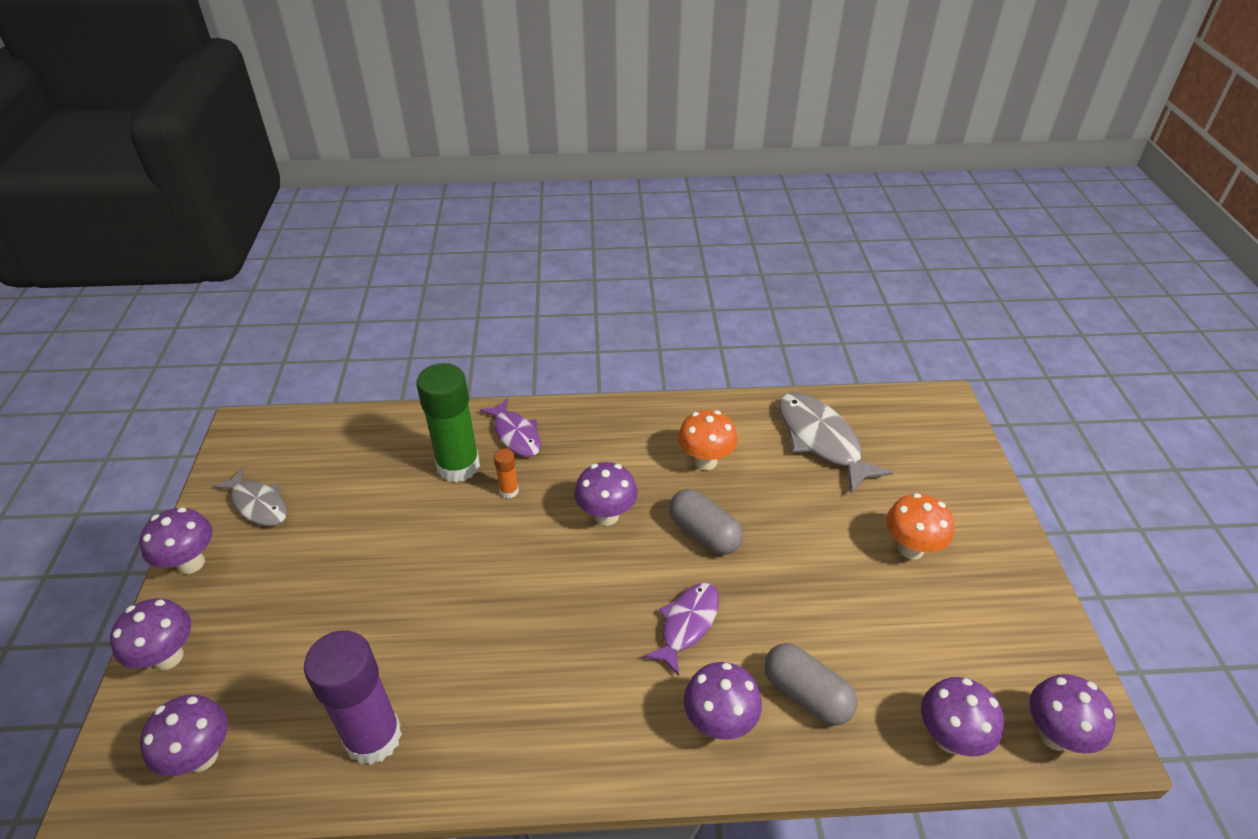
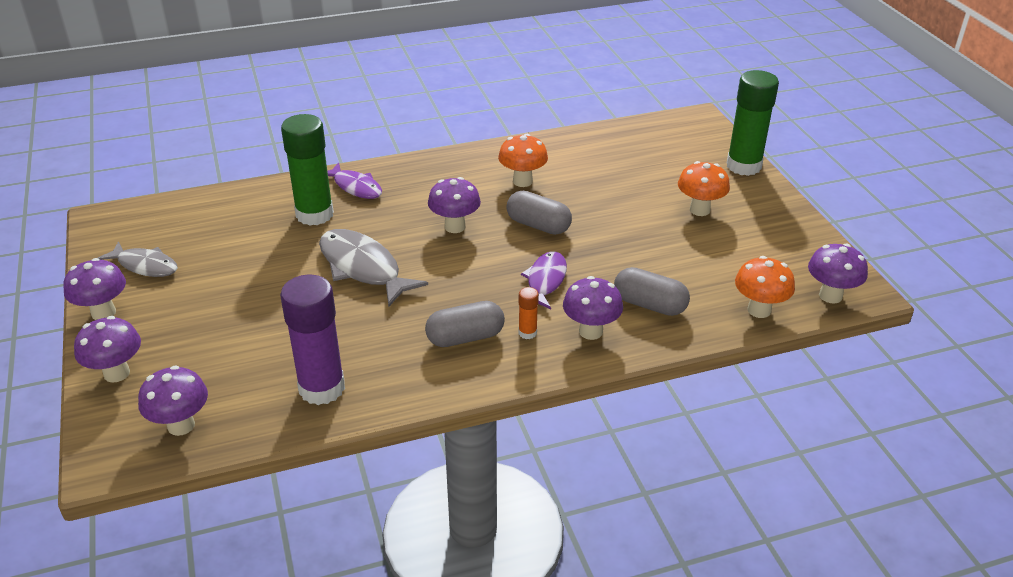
camera: 15 degrees left, 5 degrees down
orange glue stick [494,448,519,499] -> orange glue stick moved to [519,287,539,339]
grey fish [778,392,893,493] -> grey fish moved to [319,229,428,306]
purple mushroom [921,677,1004,757] -> orange mushroom [735,256,795,318]
none -> grey capsule [425,301,505,347]
none -> green glue stick [727,70,779,176]

